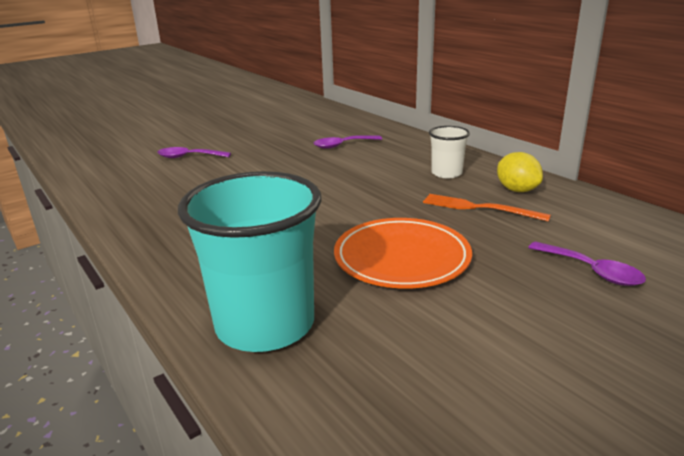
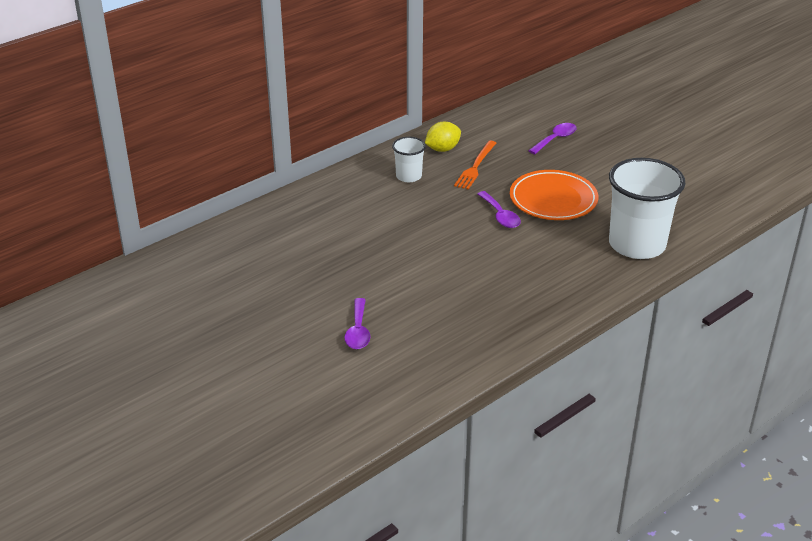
camera: 95 degrees left, 10 degrees up
turquoise cup [178,171,321,352] -> white cup [609,158,686,259]
purple spoon [314,135,382,149] -> purple spoon moved to [477,191,521,228]

